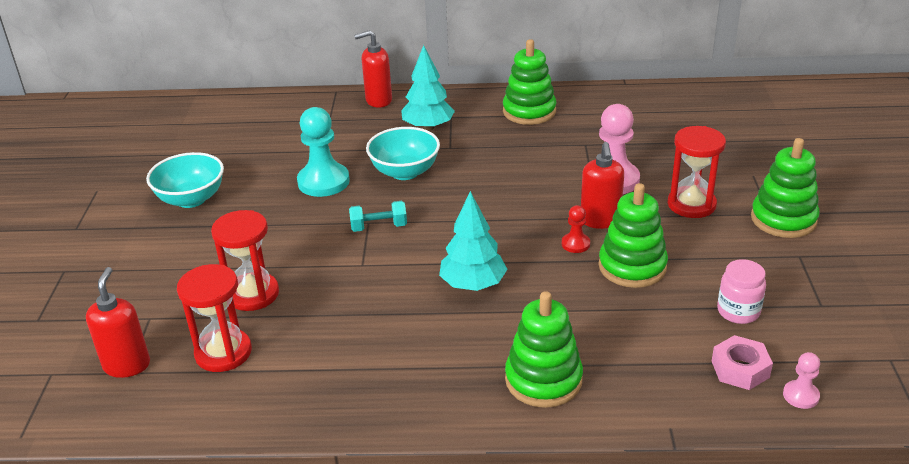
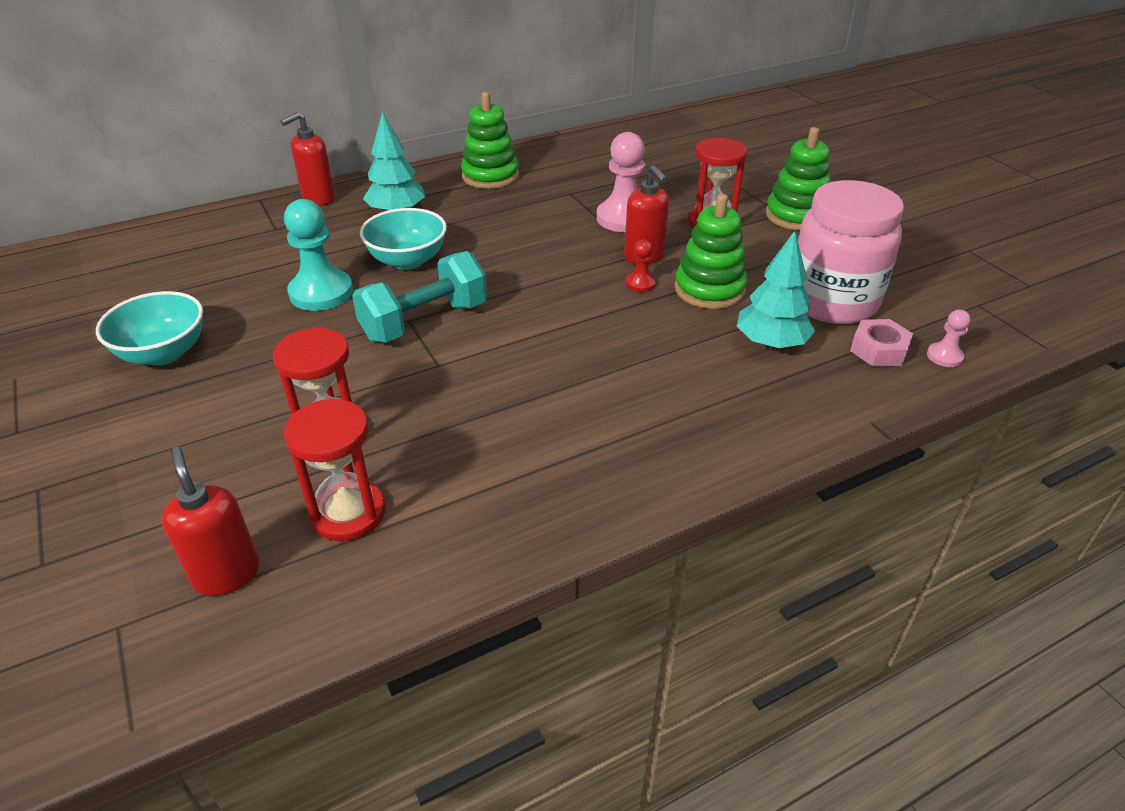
camera: 30 degrees left, 5 degrees up
turquoise dumbbell [349,201,407,232] -> turquoise dumbbell [352,251,487,343], size x1.87
turquoise tree [439,191,507,291] -> turquoise tree moved to [737,231,815,349]
green stacking toy [505,291,583,408] -> none
pink jar [717,259,766,324] -> pink jar [798,180,904,324], size x2.13

